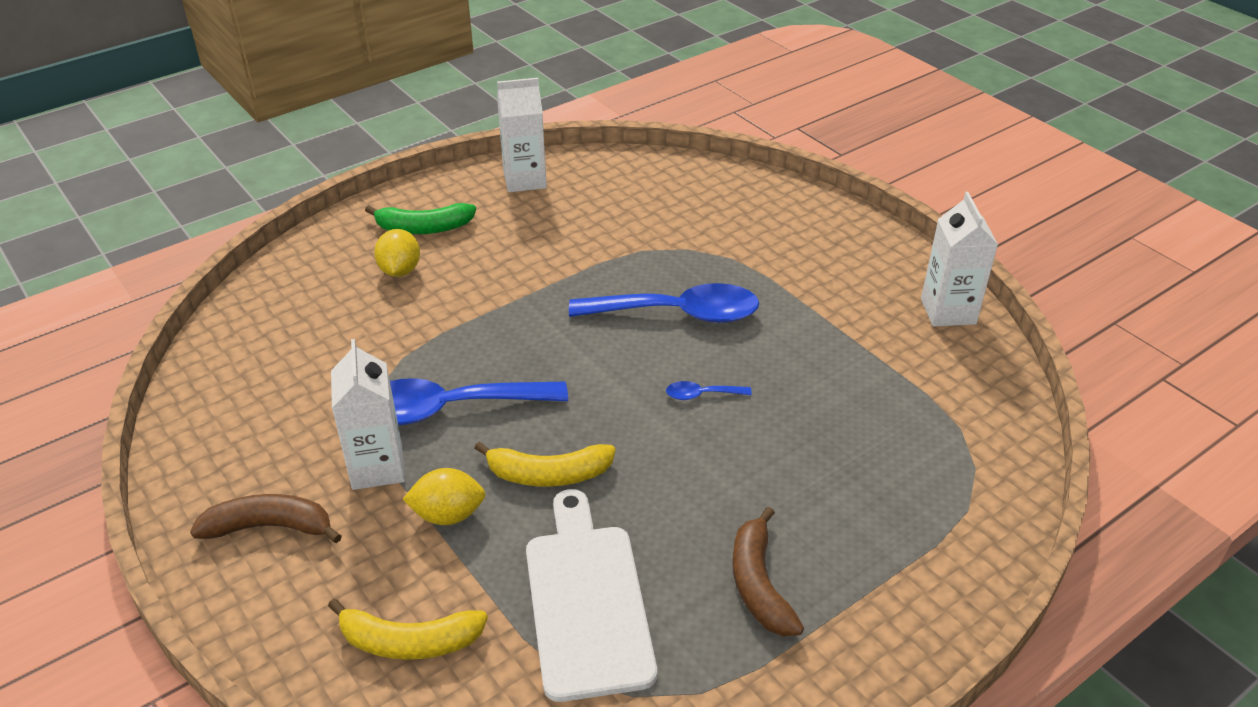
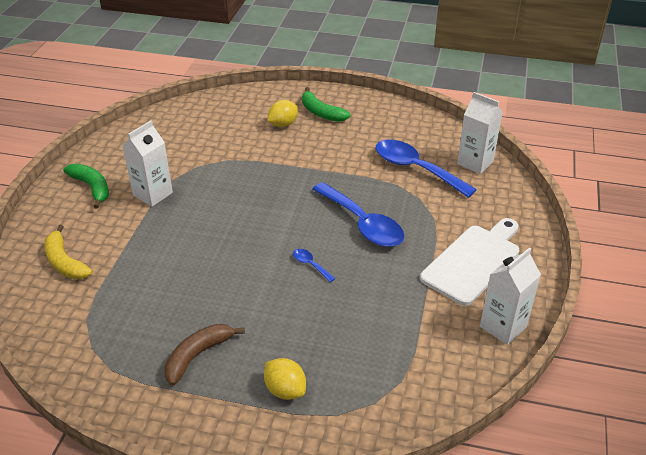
camera: 50 degrees right, 0 degrees up
brown banana [190,494,342,543] -> green banana [63,163,109,209]
blue spoon [390,378,568,426] -> blue spoon moved to [376,139,477,198]
yellow lemon [402,468,486,525] -> yellow lemon moved to [264,358,306,400]
yellow banana [474,442,616,487] -> none
white carton [497,78,547,192] -> white carton moved to [457,92,503,174]
white cutting board [526,489,657,702] -> white cutting board moved to [420,218,519,306]

